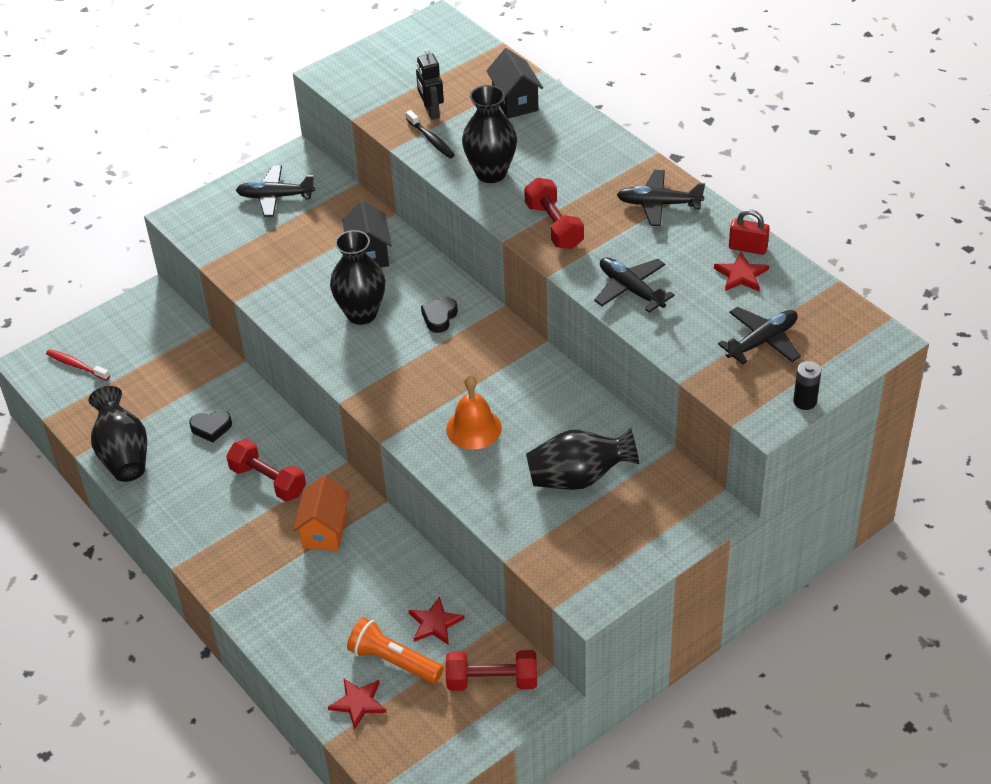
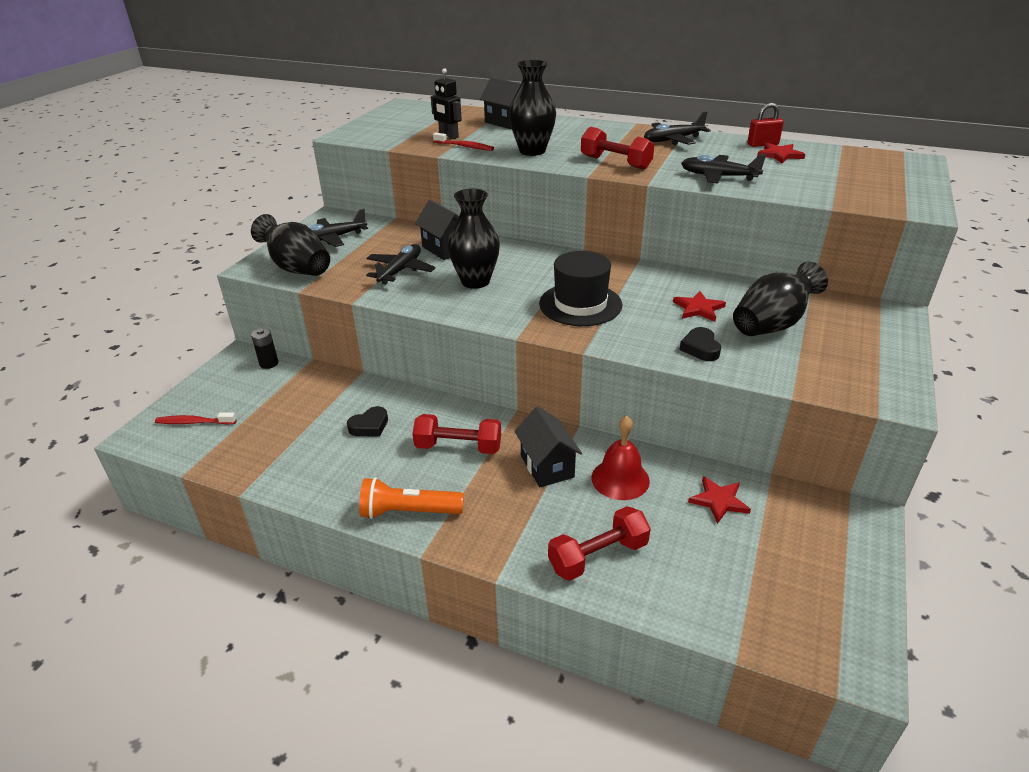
camera: 30 degrees left, 10 degrees down
black vase [89,386,147,482] -> black vase moved to [251,214,330,276]
orange house [293,476,350,551] -> black house [514,406,582,487]
red star [328,679,387,730] -> red star moved to [673,291,726,321]
orange flashlight [347,617,443,683] -> orange flashlight moved to [359,477,464,519]
black toothbrush [406,110,455,158] -> red toothbrush [433,133,494,151]
black heart [421,297,458,333] -> black heart moved to [679,327,721,361]
orange bell [446,374,502,450] -> none
red dumbbell [446,650,537,691] -> red dumbbell moved to [548,506,651,581]
black plane [718,307,801,364] -> black plane moved to [366,244,436,285]
black battery [793,361,821,410] -> black battery moved to [251,328,278,369]
none -> black hat [539,251,623,326]
none -> red bell [592,416,650,500]

